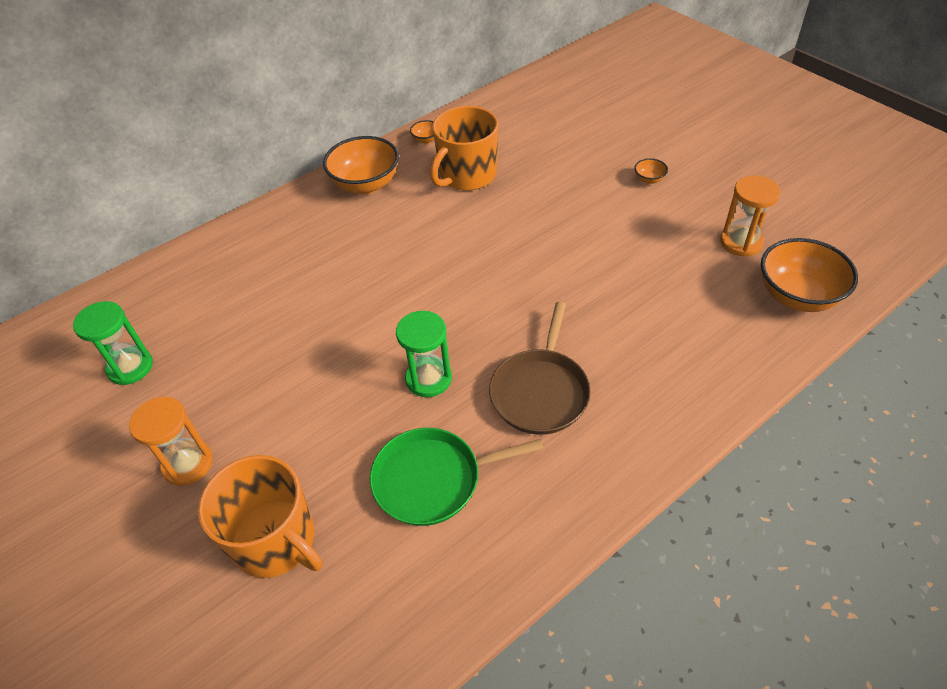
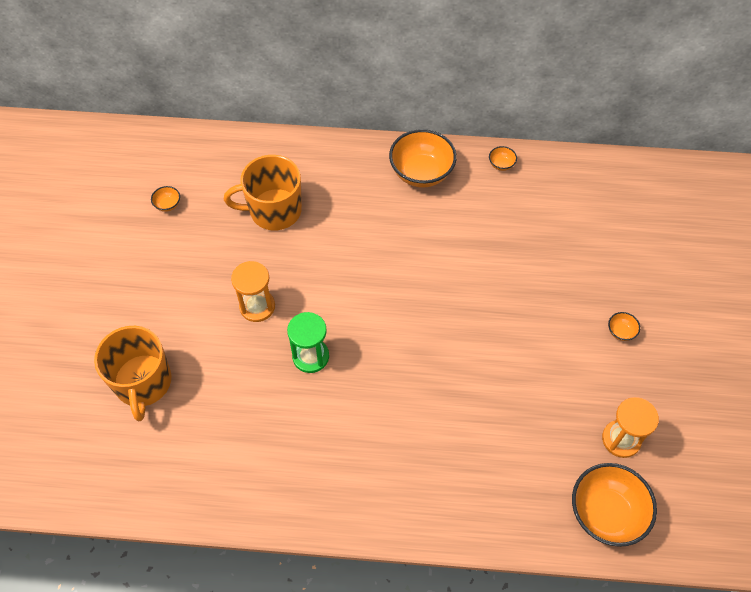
camera: 40 degrees right, 10 degrees up
green hourglass [73,301,153,385] -> orange bowl [151,186,180,212]
orange hourglass [129,397,213,486] -> orange hourglass moved to [231,261,275,322]
green pan [370,428,543,526] -> none
orange mug [430,106,498,191] -> orange mug moved to [224,155,302,230]
brown pan [489,302,591,435] -> none

